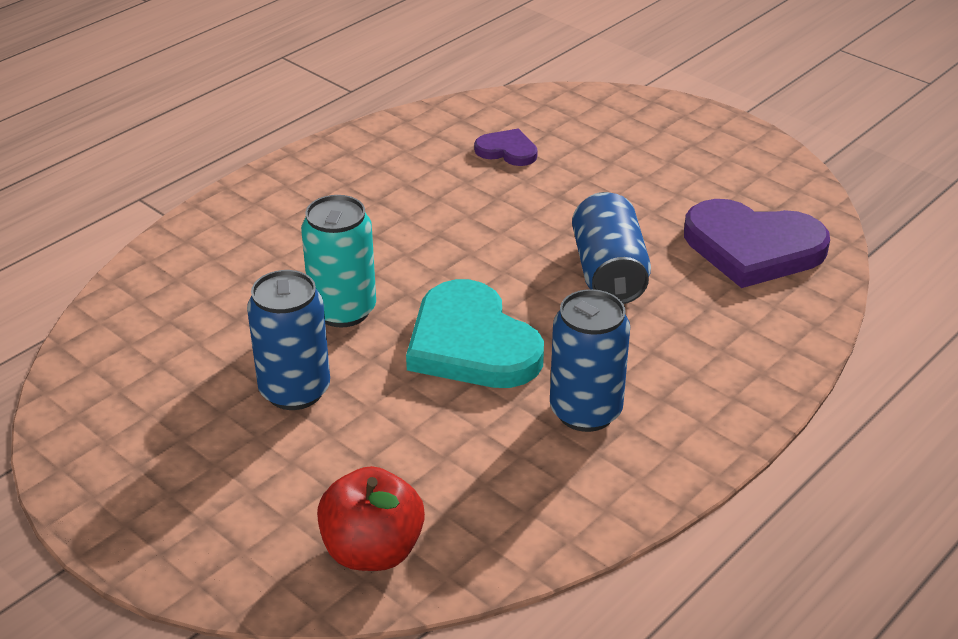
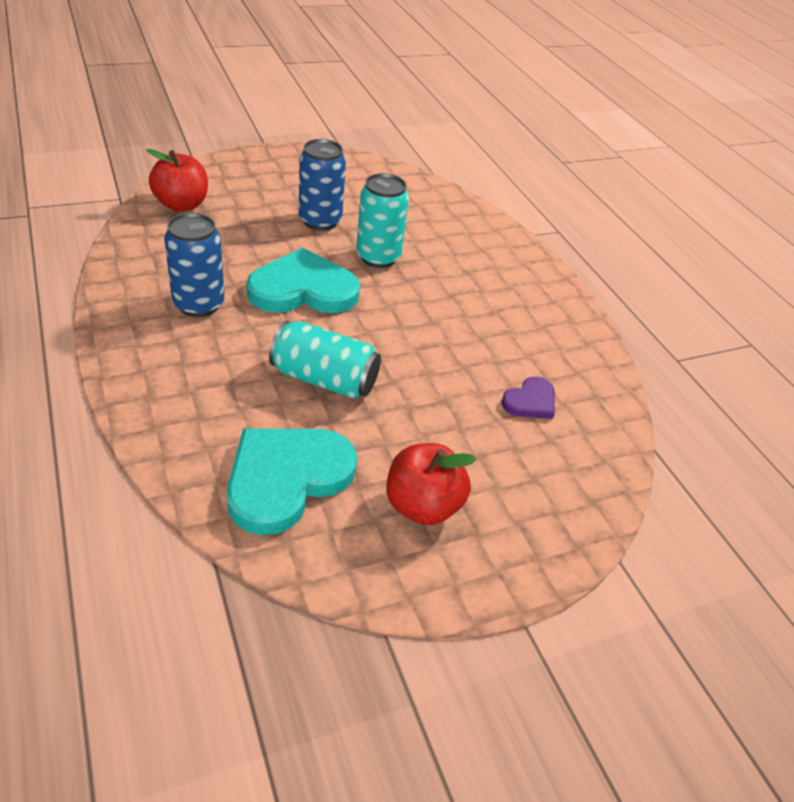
camera: 110 degrees right, 5 degrees up
blue can [572,192,651,304] -> turquoise can [269,321,381,399]
purple heart [684,199,830,288] -> turquoise heart [227,428,357,535]
none -> red apple [386,443,477,525]

